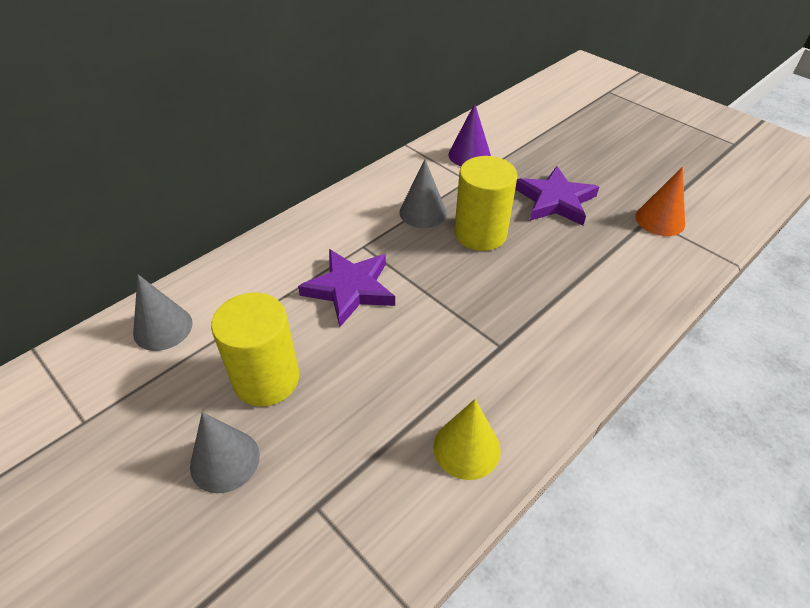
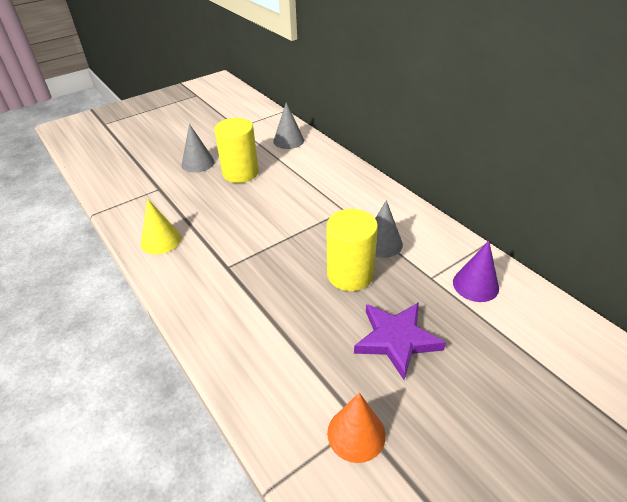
camera: 100 degrees right, 5 degrees down
purple star [298,249,395,327] -> none

